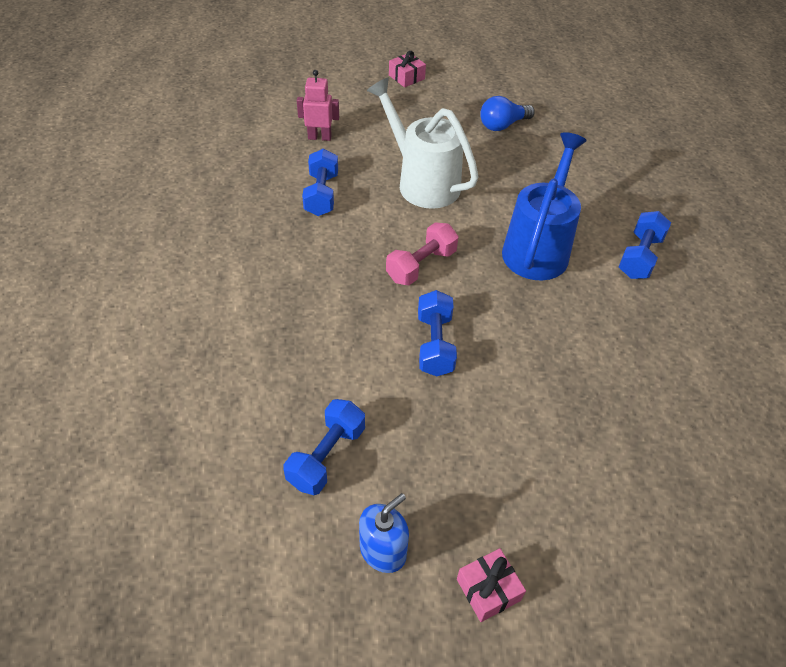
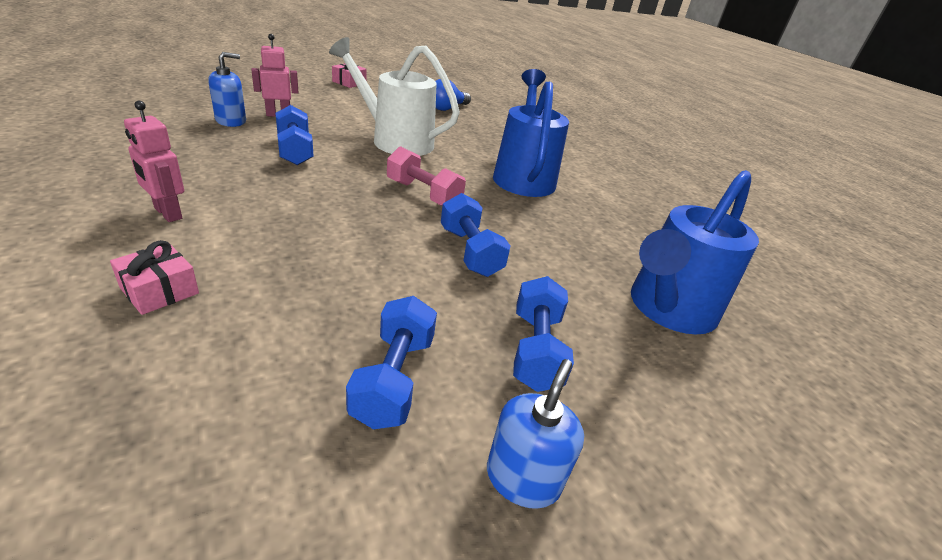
camera: 25 degrees left, 15 degrees down
pink dumbbell [386,222,459,285] -> pink dumbbell turned 75 degrees counterclockwise [387,146,466,206]
pink gift [457,548,526,622] -> pink gift moved to [110,240,199,315]
blue dumbbell [619,211,671,279] -> blue dumbbell moved to [513,276,574,392]
none -> pink robot [124,101,184,222]
none -> blue soap dispenser [208,52,246,127]
none -> blue watering can [631,170,759,334]

